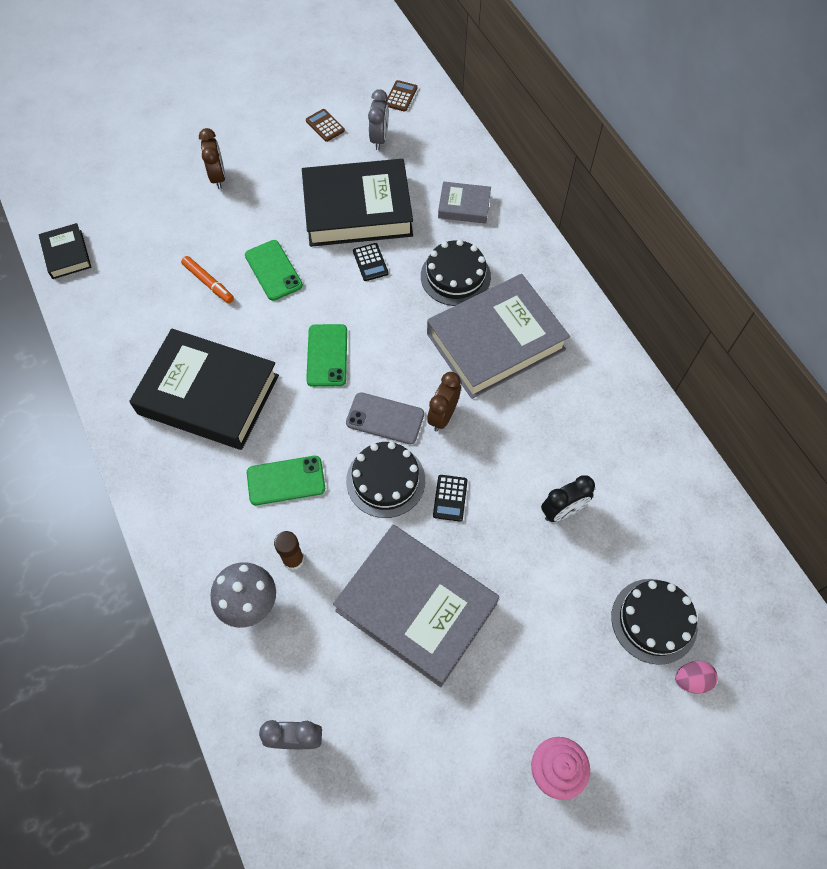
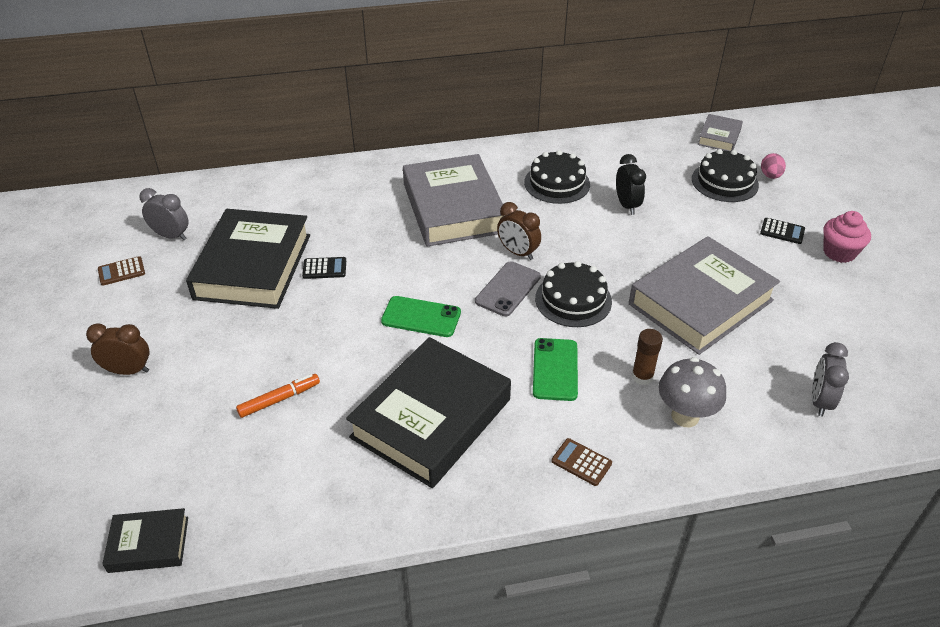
camera: 75 degrees left, 20 degrees down
green phone [245,240,303,301] -> none
brown calculator [386,80,418,112] -> brown calculator moved to [551,438,612,486]
black cake [421,239,491,306] -> black cake moved to [524,150,590,204]
black calculator [433,475,468,522] -> black calculator moved to [760,218,805,244]
grey book [438,181,491,224] -> grey book moved to [697,114,743,151]

